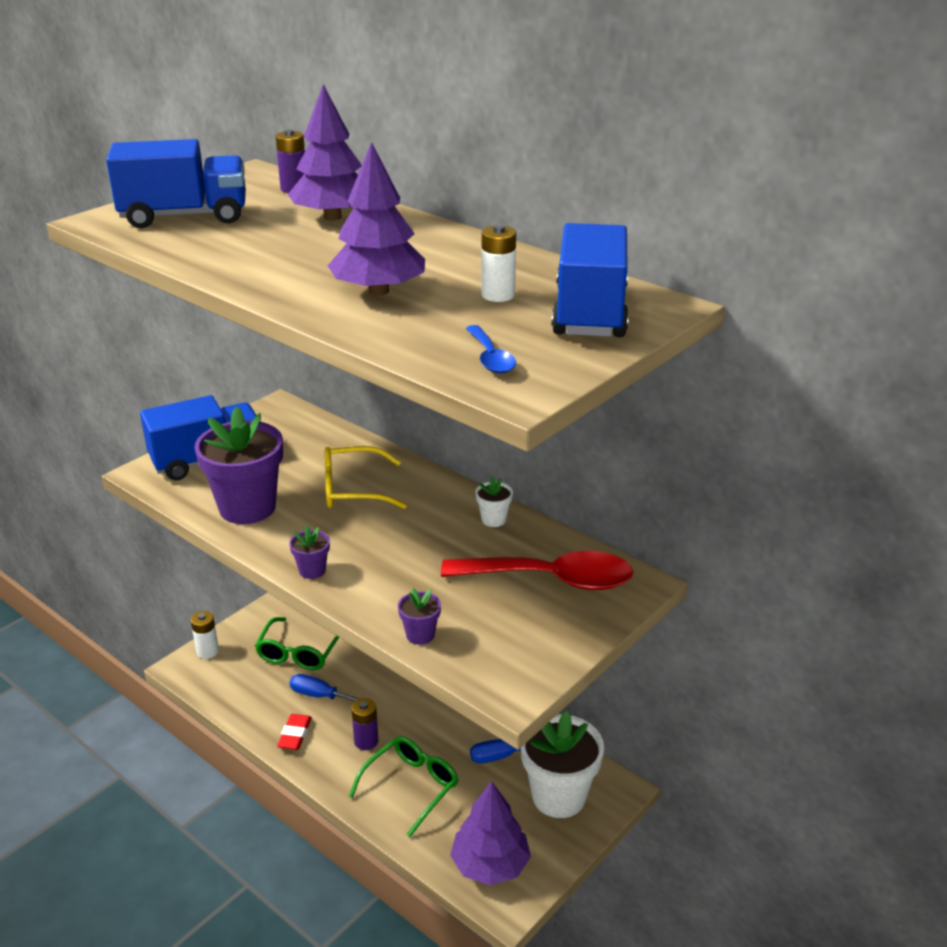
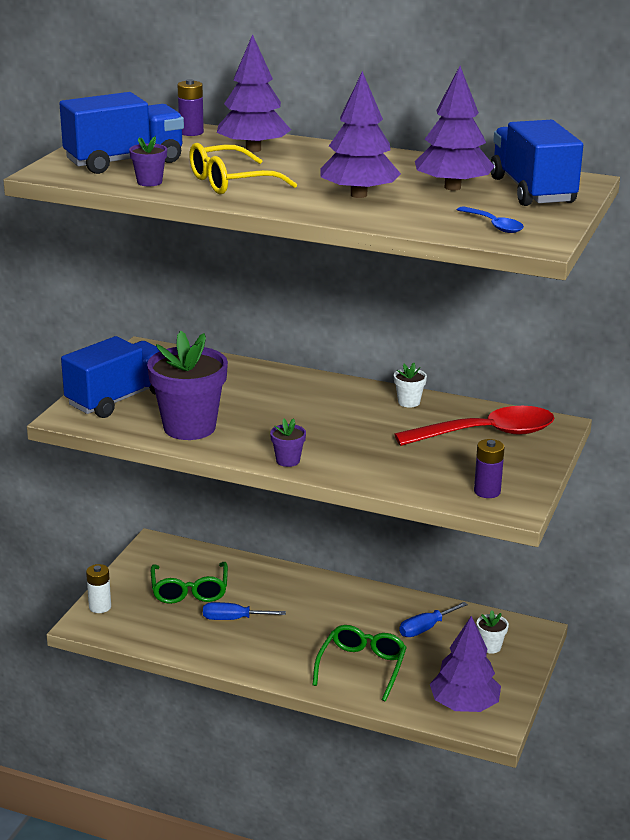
camera: 20 degrees left, 5 degrees down
red eraser [277,714,312,750] -> none
yellow glasses [324,446,407,509] -> yellow glasses moved to [189,143,297,194]
purple battery [351,698,378,750] -> purple battery moved to [474,439,505,498]
purple flower pot [398,588,441,645] -> purple flower pot moved to [129,136,167,186]
white battery [481,225,516,302] -> purple tree [415,66,495,190]
white flower pot [521,711,604,818] -> white flower pot [477,611,509,654], size x0.44

